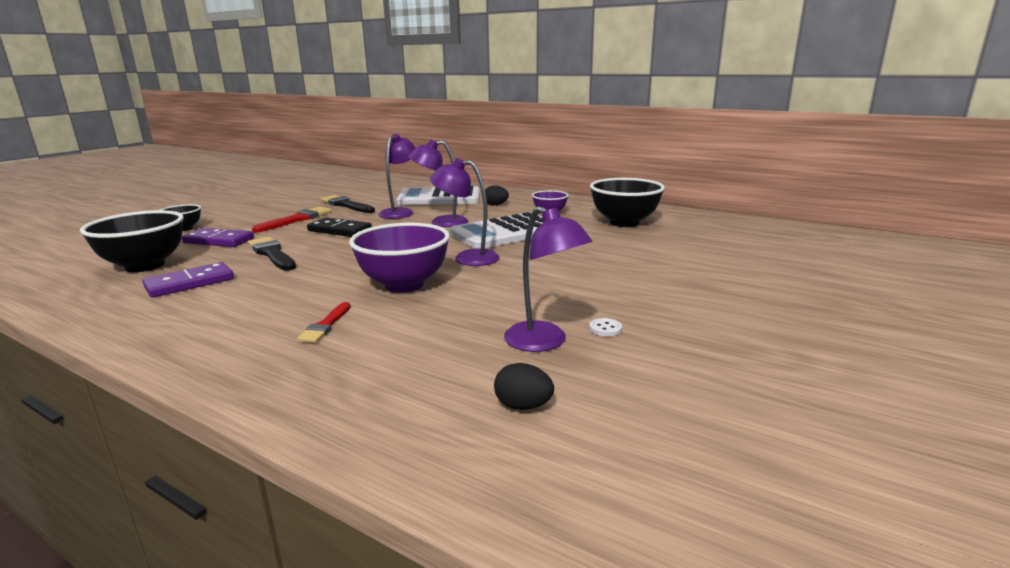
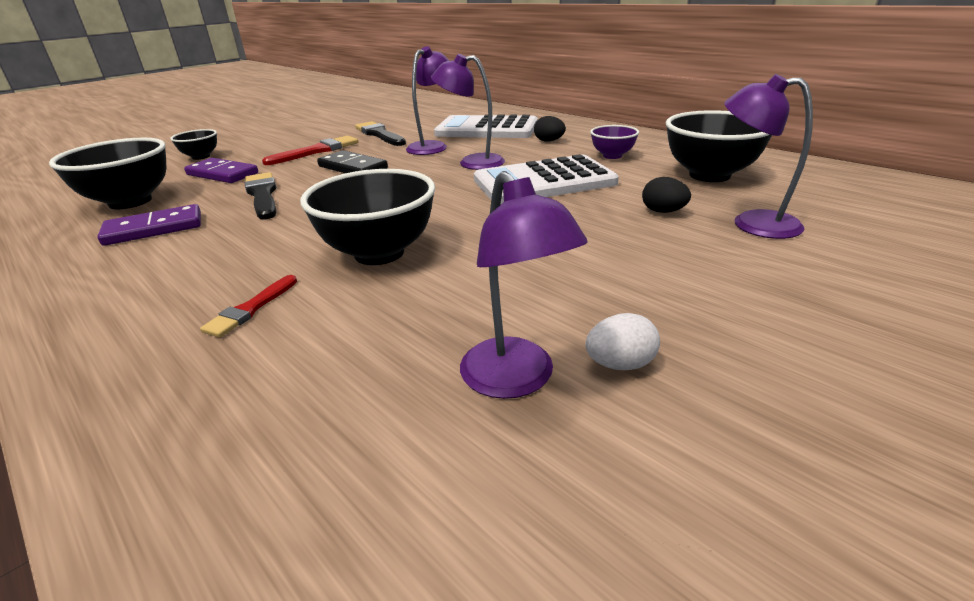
camera: 15 degrees right, 10 degrees up
purple bowl [349,223,450,293] -> black bowl [300,169,435,265]
purple lamp [430,158,499,266] -> purple lamp moved to [724,74,813,239]
black egg [494,363,554,410] -> black egg moved to [642,177,691,213]
white button [589,318,622,336] -> white egg [585,313,660,370]

